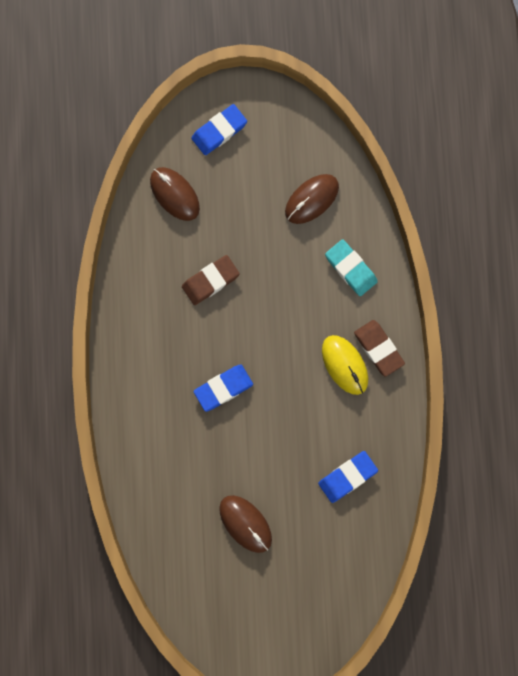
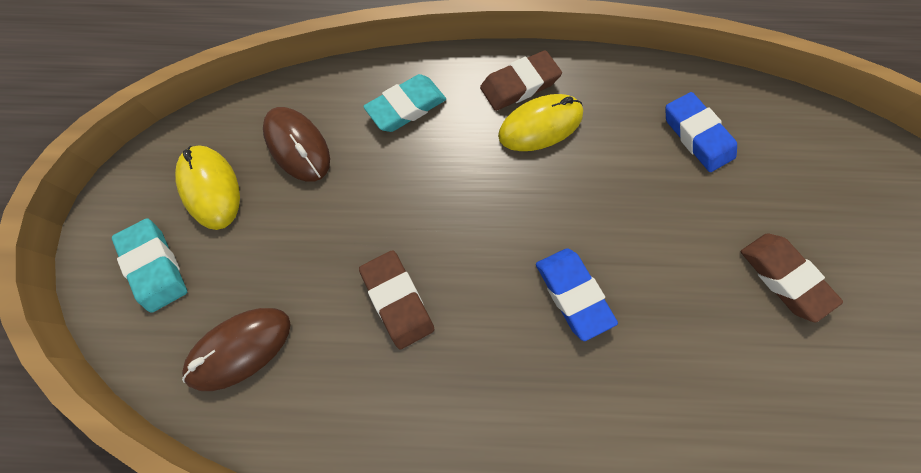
camera: 85 degrees left, 10 degrees down
blue eraser [191,104,247,155] -> turquoise eraser [112,218,187,313]
brown mouse [219,495,272,553] -> brown eraser [740,234,843,323]
none -> yellow mouse [175,145,240,230]

